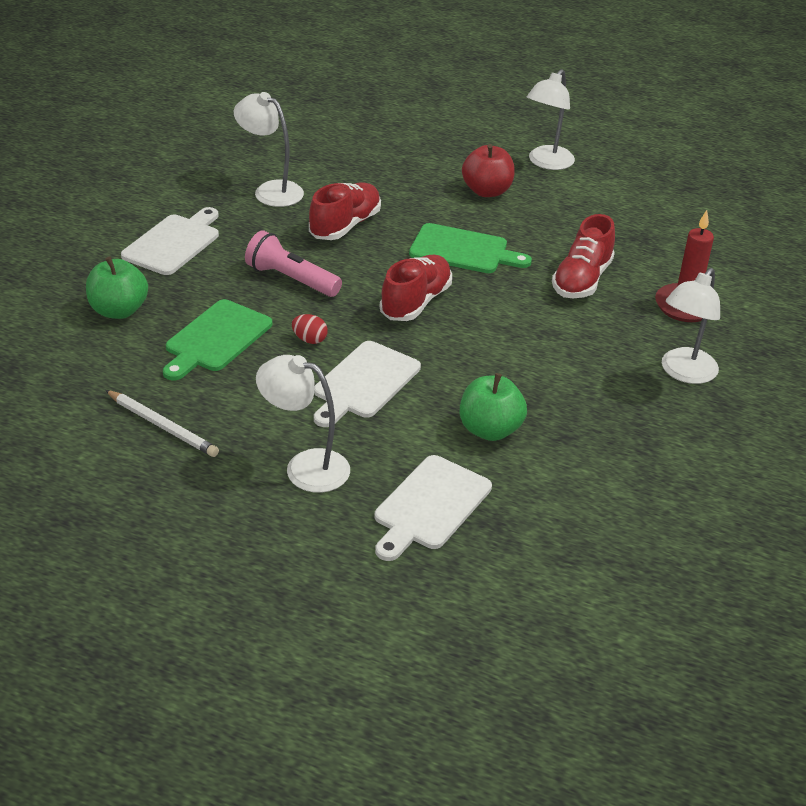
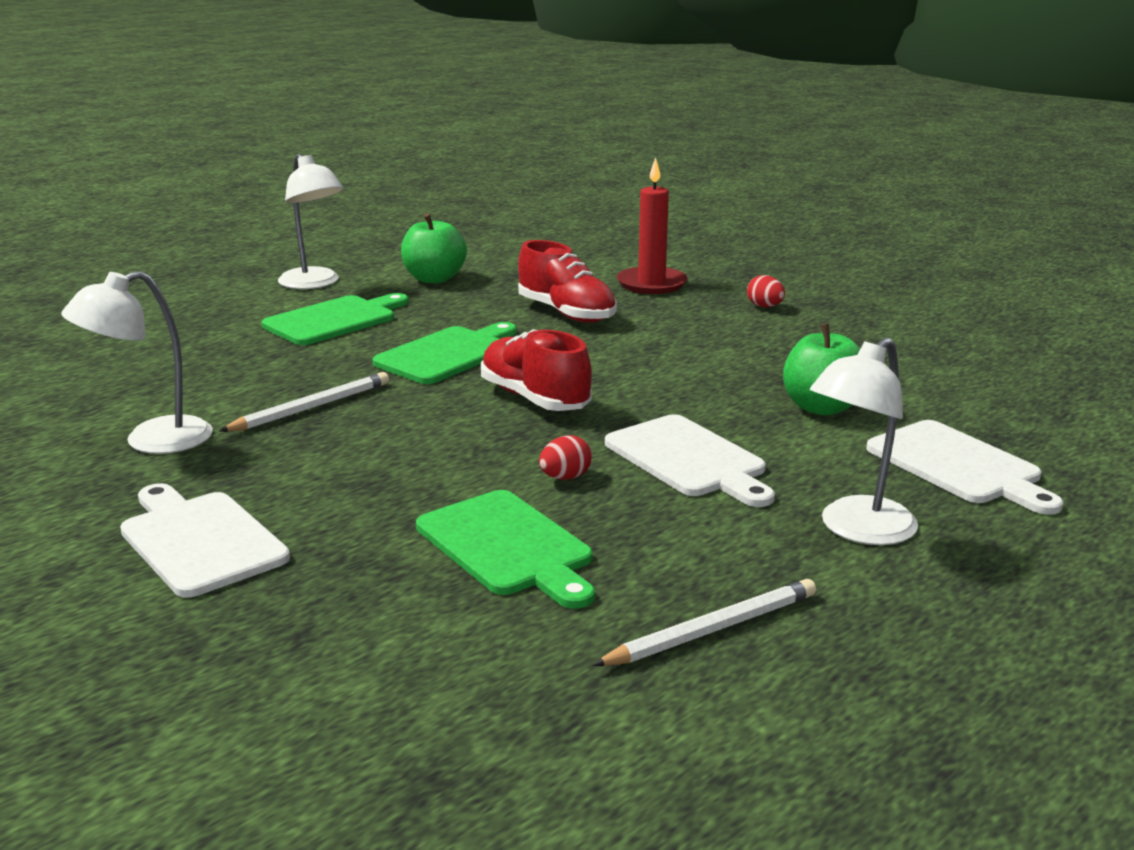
camera: 65 degrees left, 15 degrees down
green apple [86,257,148,319] -> green apple moved to [401,213,467,283]
pink flashlight [245,230,342,297] -> none
red shoe [309,182,381,240] -> white pencil [219,372,389,432]
red apple [462,144,515,197] -> green cutting board [262,293,408,345]
white lamp [662,268,720,384] -> red egg [747,275,785,307]

